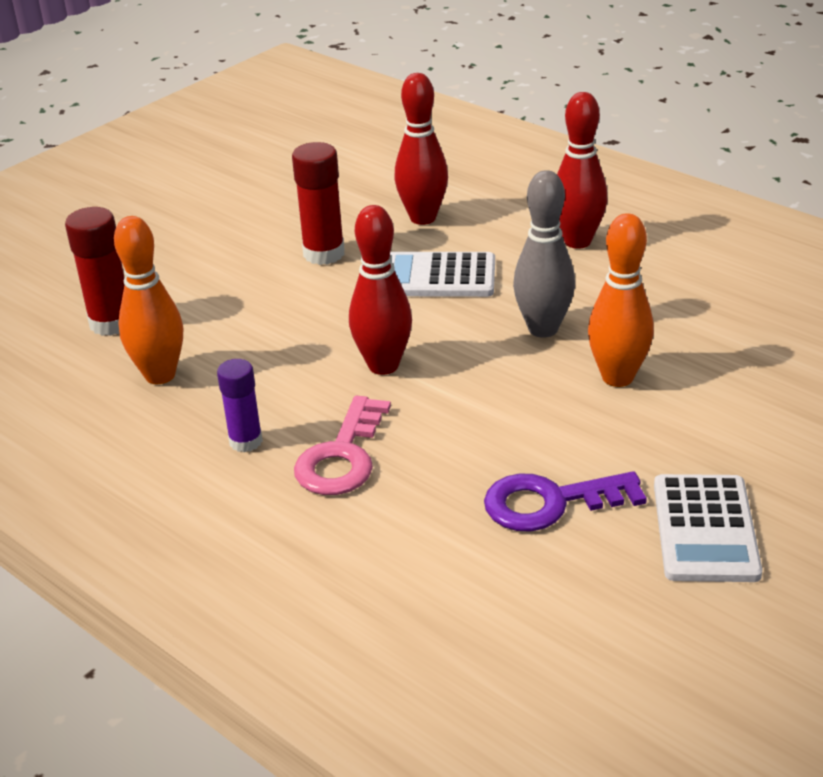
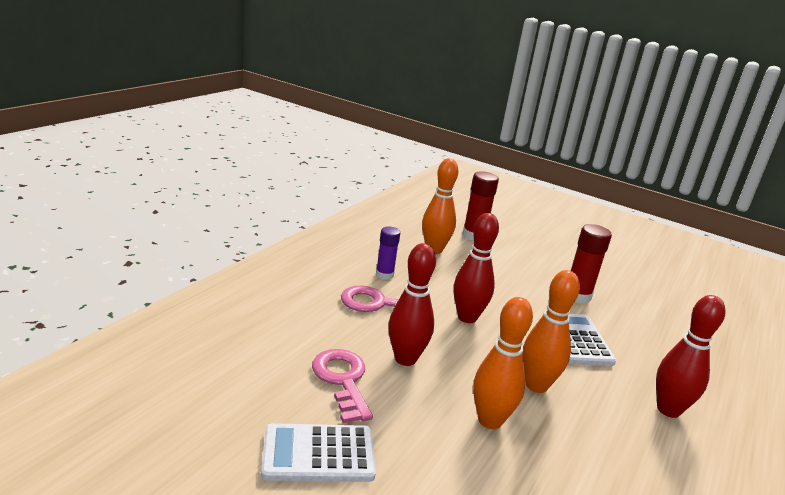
camera: 75 degrees right, 10 degrees down
red bowling pin [395,73,448,225] -> red bowling pin moved to [388,243,436,366]
purple key [484,471,647,532] -> pink key [312,349,373,423]
grey bowling pin [513,170,575,338] -> orange bowling pin [522,270,580,393]

